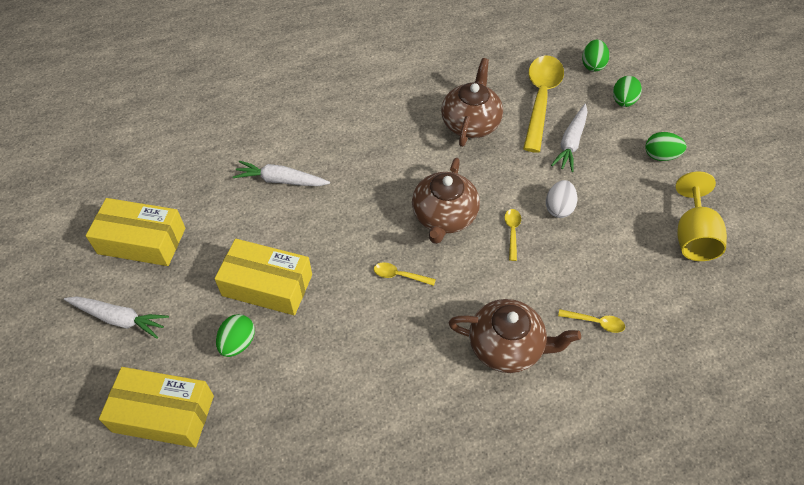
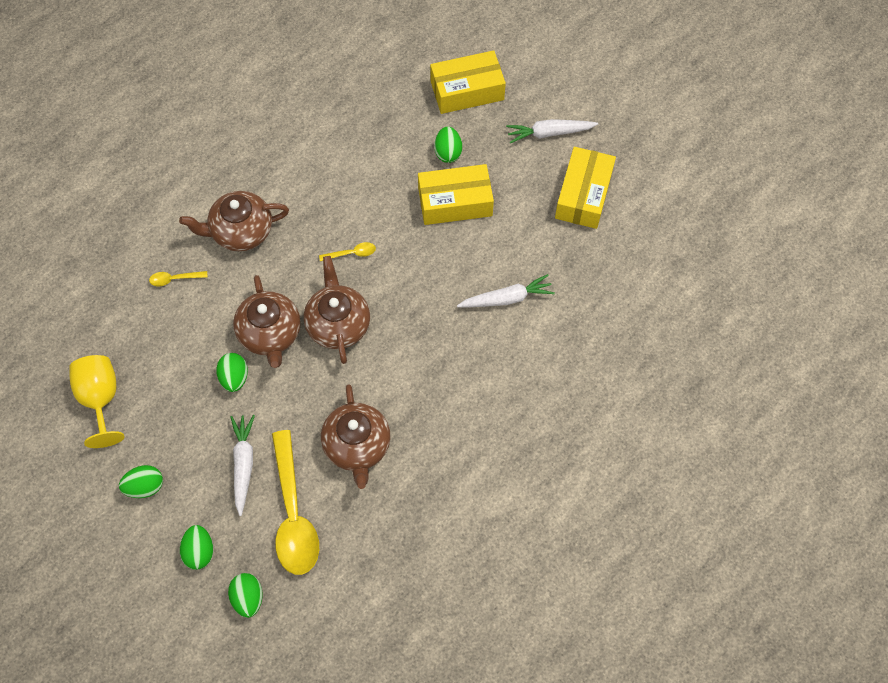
camera: 155 degrees right, 10 degrees up
yellow box [86,198,185,266] -> yellow box turned 60 degrees counterclockwise [555,147,616,229]
yellow spoon [504,209,521,261] -> brown teapot [233,275,301,368]
white egg [546,180,577,218] -> green egg [216,353,248,392]

